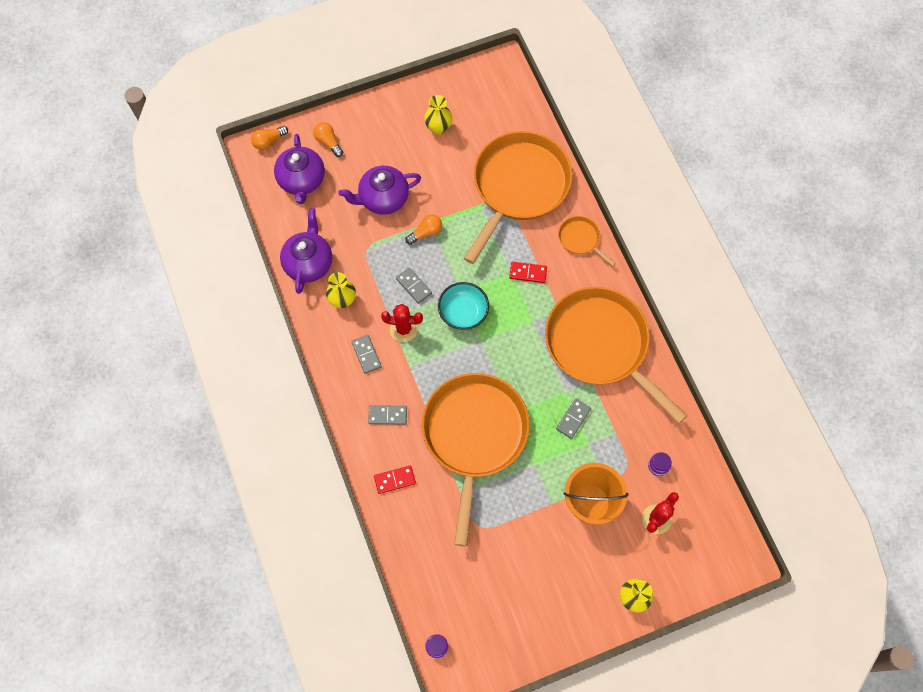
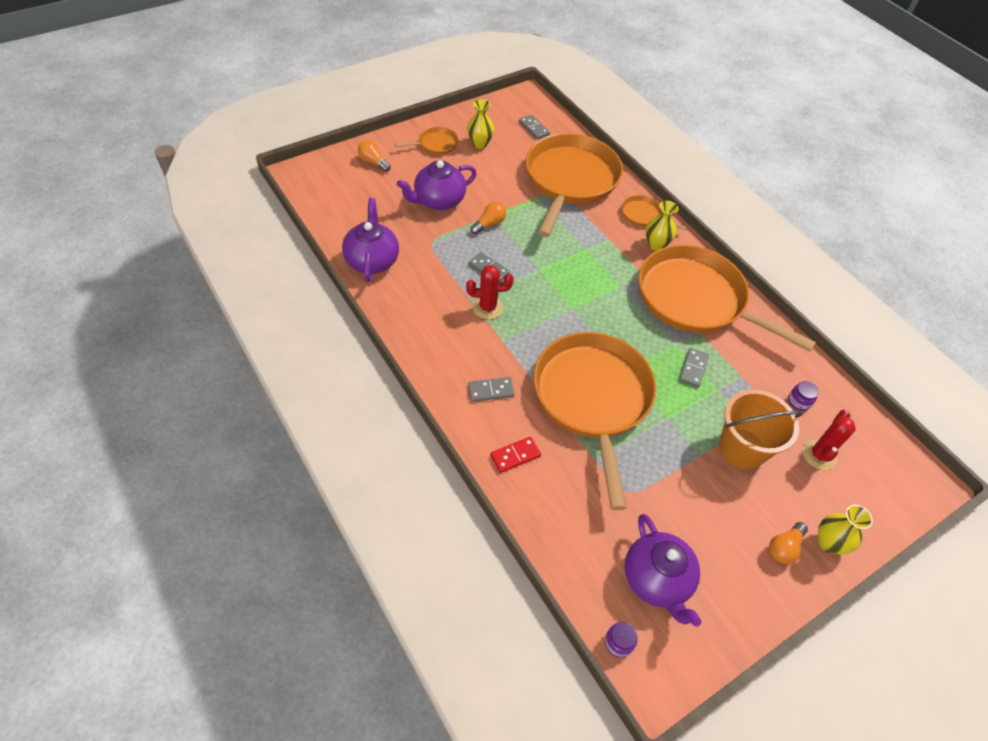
camera: 15 degrees left, 15 degrees down
orange light bulb [251,126,288,150] -> orange light bulb moved to [769,522,808,564]
purple teapot [274,134,325,204] -> purple teapot moved to [625,514,702,627]
yellow vase [326,272,356,308] -> yellow vase moved to [645,201,678,251]
grey domino [351,335,382,374] -> grey domino moved to [519,114,550,139]
turquoise bowl [438,282,489,330] -> none
red domino [509,262,547,283] -> none
none -> orange pan [394,127,458,155]

